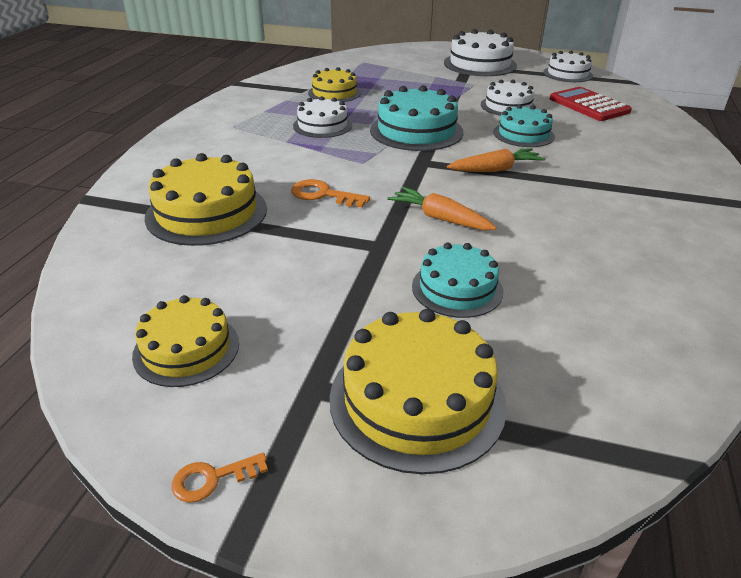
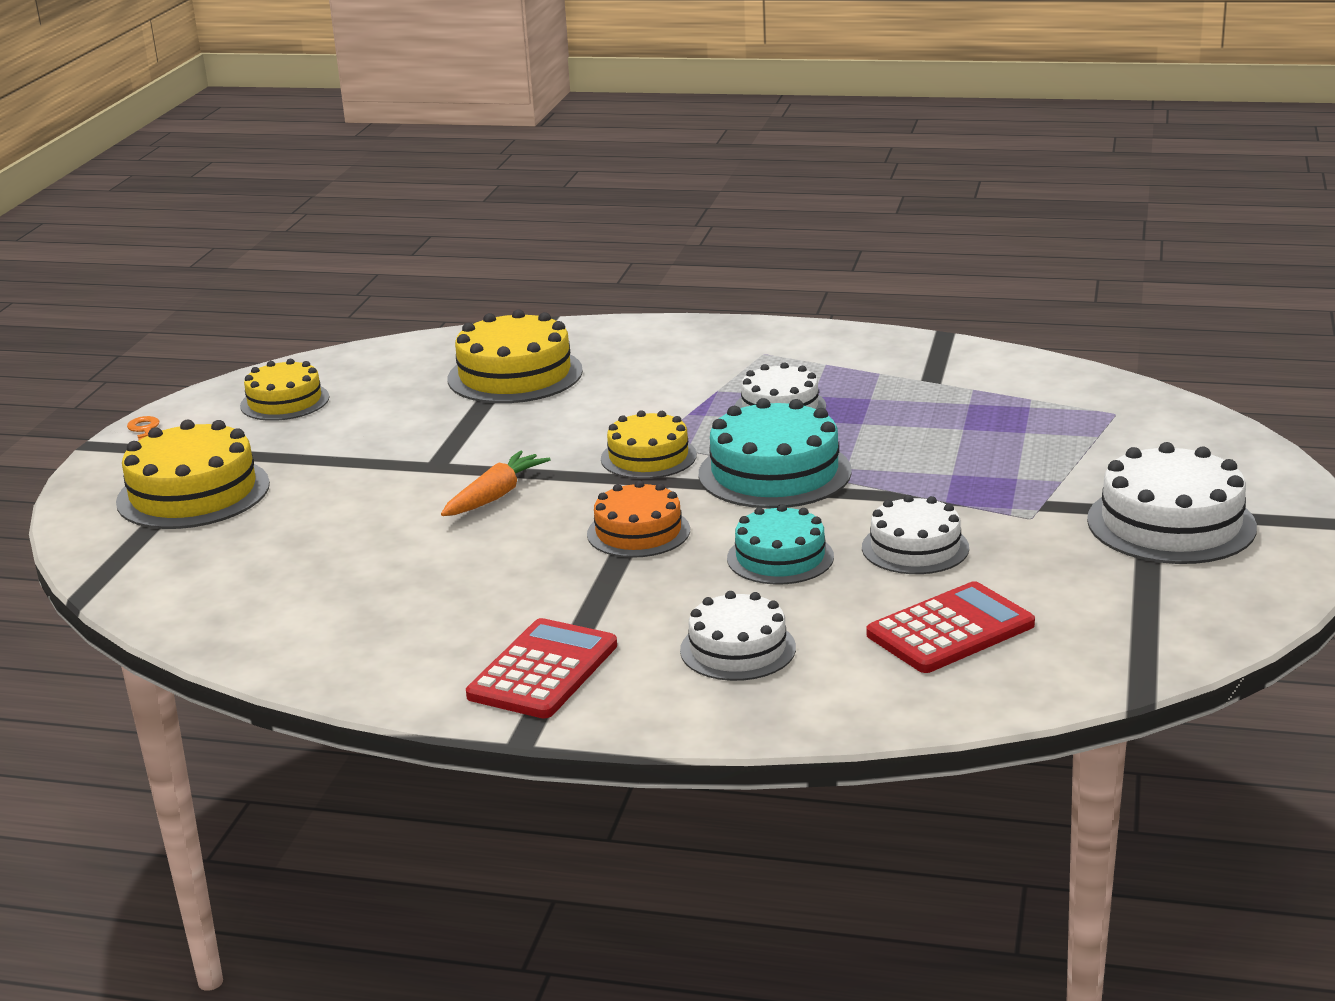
camera: 90 degrees right, 10 degrees down
orange key [291,179,370,207] -> none
yellow cake [308,67,361,102] -> yellow cake moved to [601,410,697,479]
turquoise cake [412,242,503,318] -> none
orange carrot [447,148,545,172] -> orange cake [587,481,690,558]
white cake [543,51,593,82] -> white cake moved to [680,591,796,681]
none -> red calculator [466,618,617,718]

